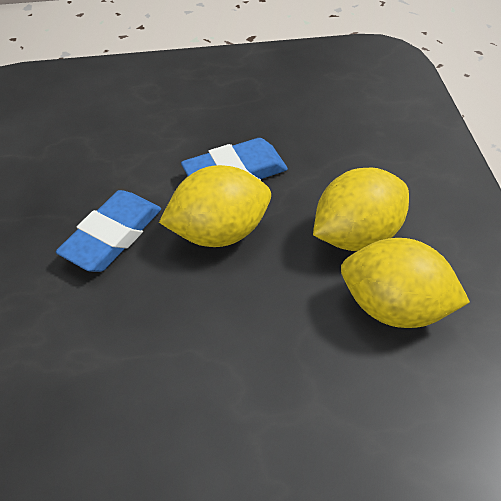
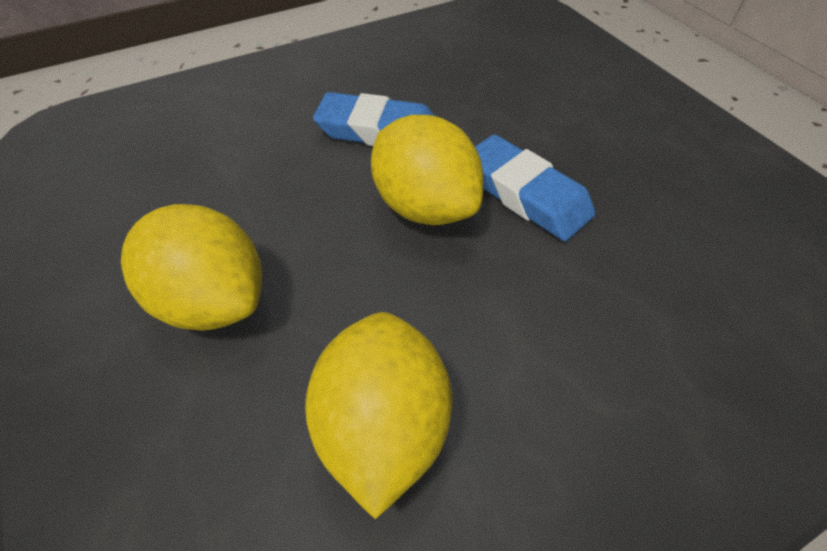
camera: 70 degrees right, 0 degrees up
yellow lemon [313,168,409,251] -> yellow lemon moved to [121,204,262,331]

